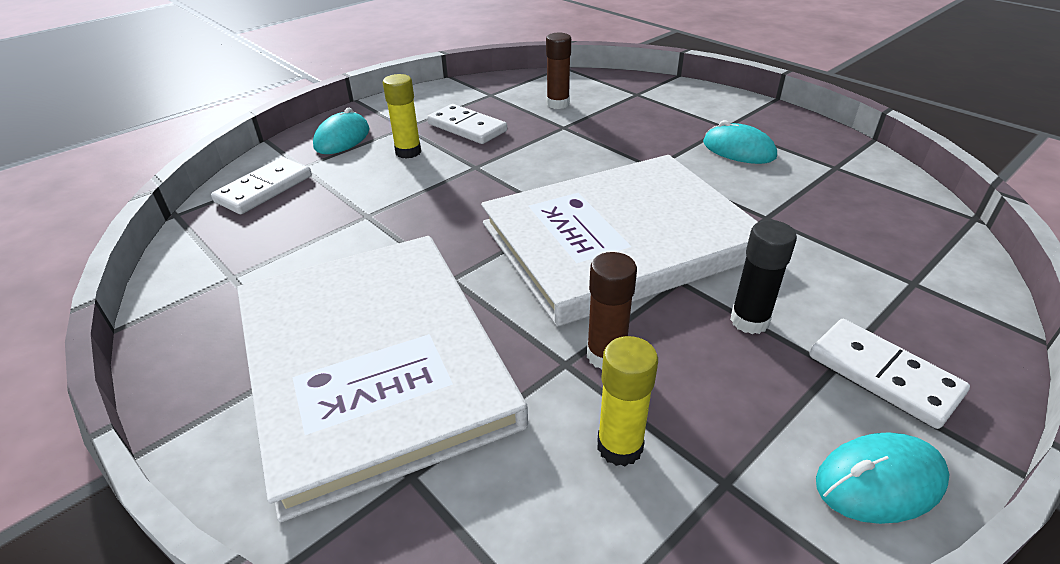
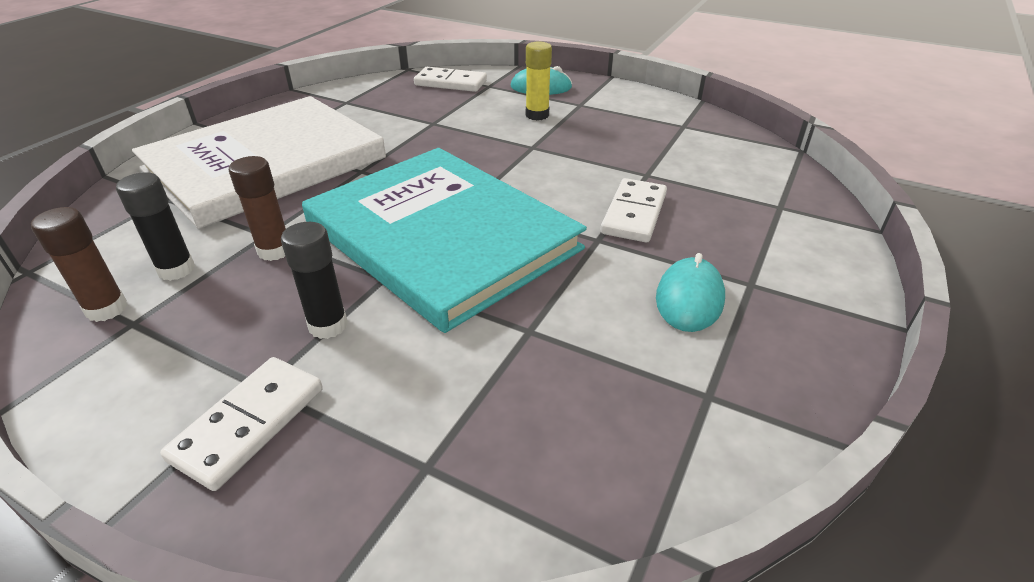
camera: 70 degrees right, 0 degrees up
white domino [427,104,507,144] -> white domino moved to [601,178,667,242]
white book [481,155,758,327] -> turquoise book [302,148,587,333]
brown glue stick [546,33,571,109] -> brown glue stick moved to [31,207,127,322]
yellow glue stick [597,336,658,466] -> black glue stick [116,172,195,281]
turquoise mouse [816,432,950,524] -> none

